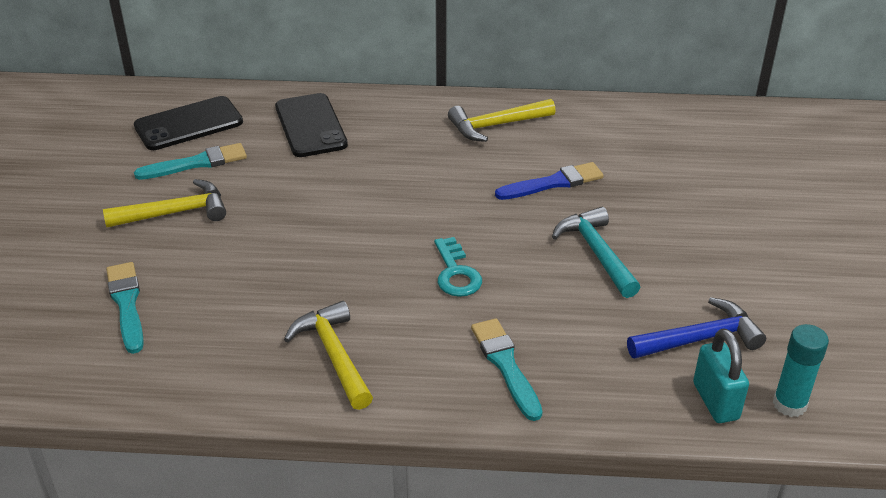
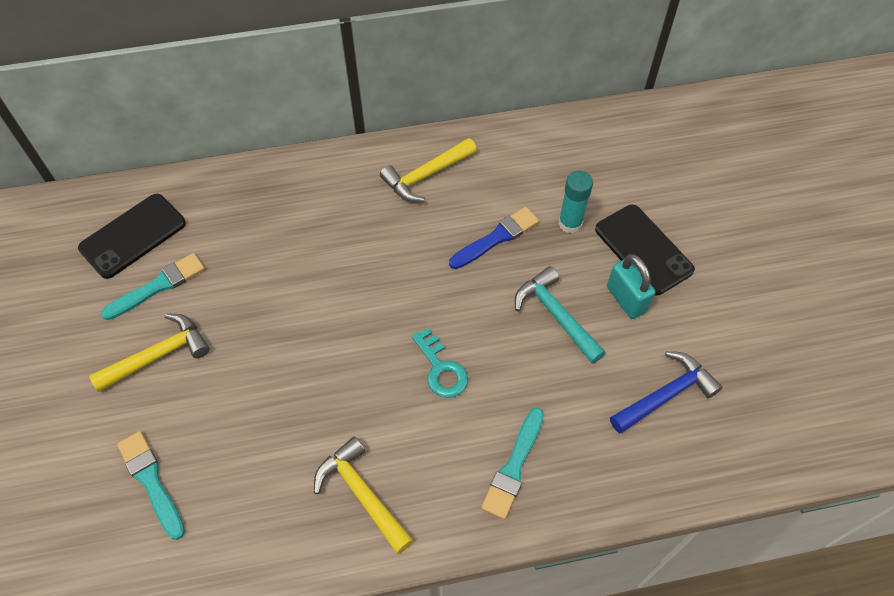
camera: 15 degrees left, 20 degrees up
black phone [275,93,348,157] -> black phone moved to [595,205,695,295]
turquoise brush [471,318,542,421] -> turquoise brush turned 120 degrees counterclockwise [481,408,544,520]
turquoise padlock [693,328,749,423] -> turquoise padlock moved to [607,254,655,319]
turquoise glue stick [773,324,829,417] -> turquoise glue stick moved to [558,171,593,233]

